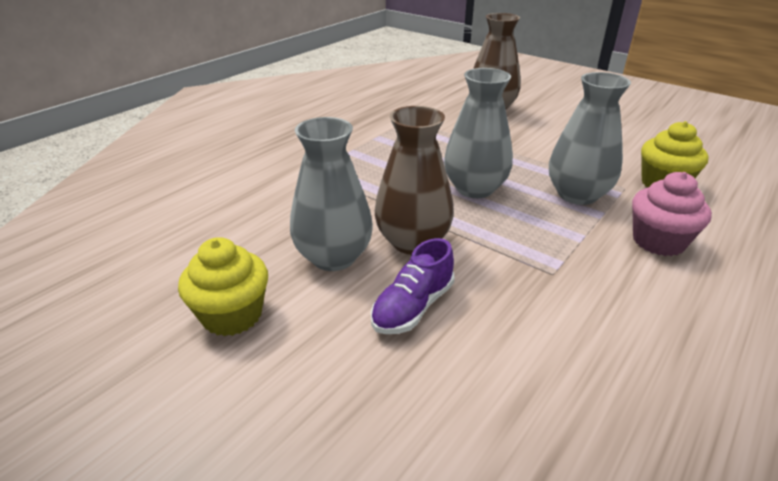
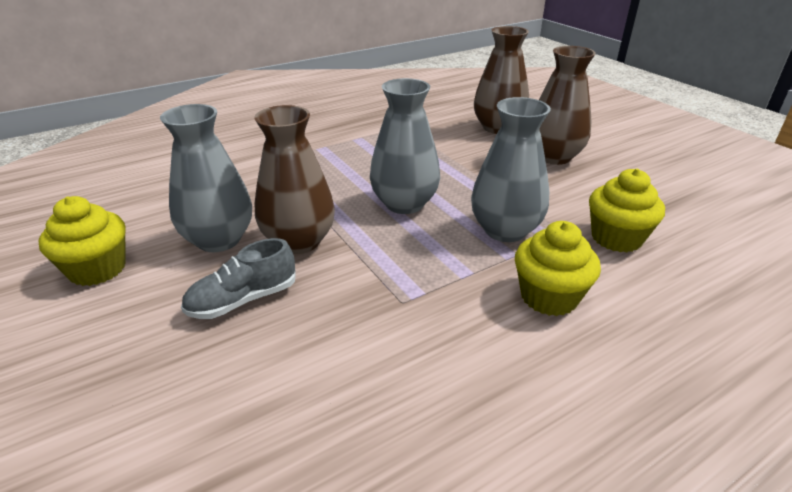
camera: 20 degrees right, 0 degrees up
purple shoe [371,238,455,334] -> grey shoe [181,238,296,319]
pink cupcake [632,172,712,256] -> yellow cupcake [515,221,601,316]
none -> brown vase [539,46,596,165]

